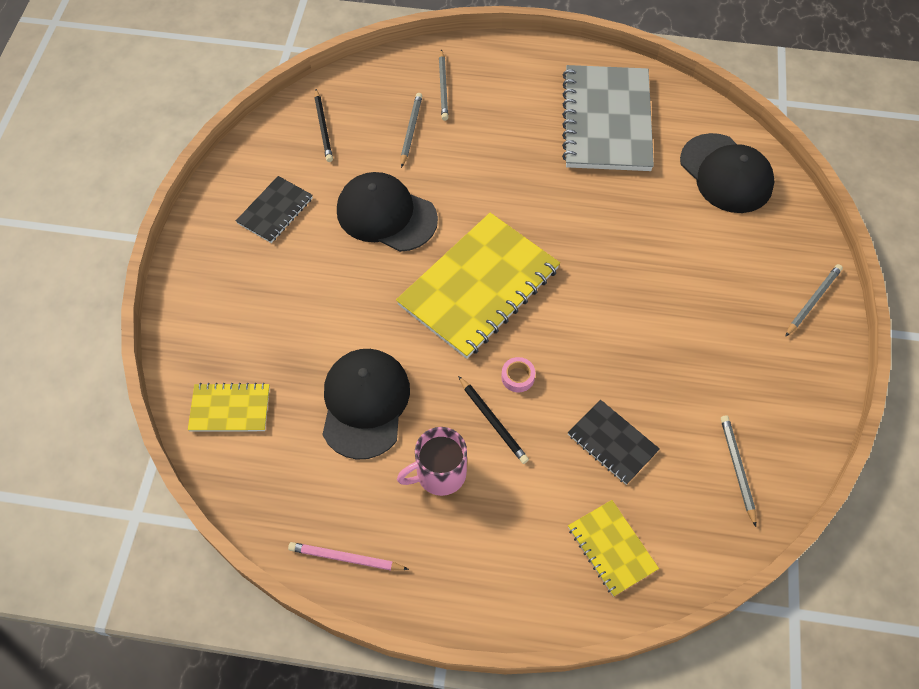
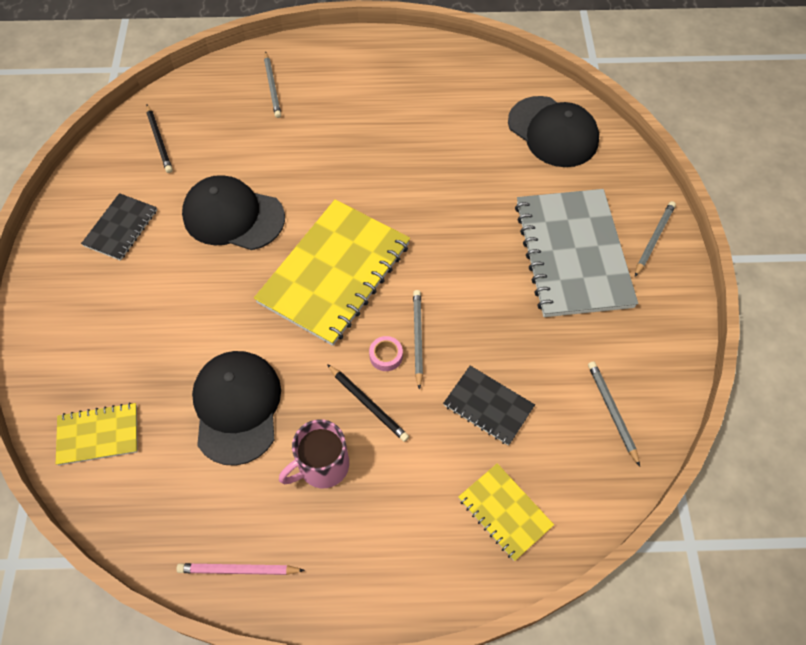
camera: 10 degrees left, 0 degrees up
grey pencil [401,93,422,168] -> grey pencil moved to [413,290,423,390]
grey notebook [562,65,654,171] -> grey notebook moved to [515,189,638,317]

